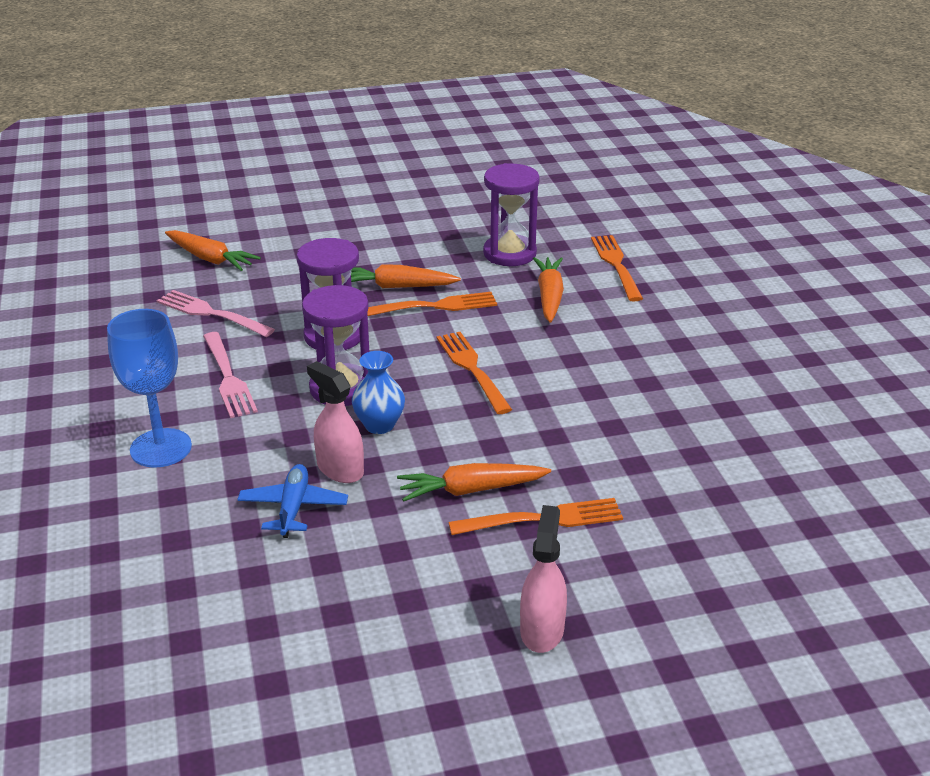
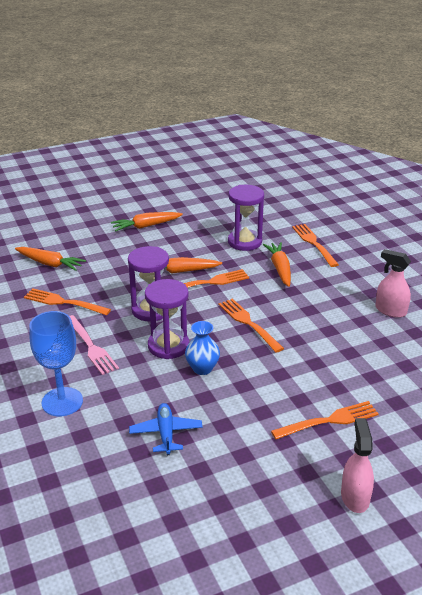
camera: 10 degrees left, 0 degrees up
pink fork [156,290,275,337] -> orange fork [24,288,111,315]
pink spray bottle [307,361,364,483] -> pink spray bottle moved to [376,249,411,318]
orange carrot [397,463,551,502] -> orange carrot moved to [111,212,183,231]

